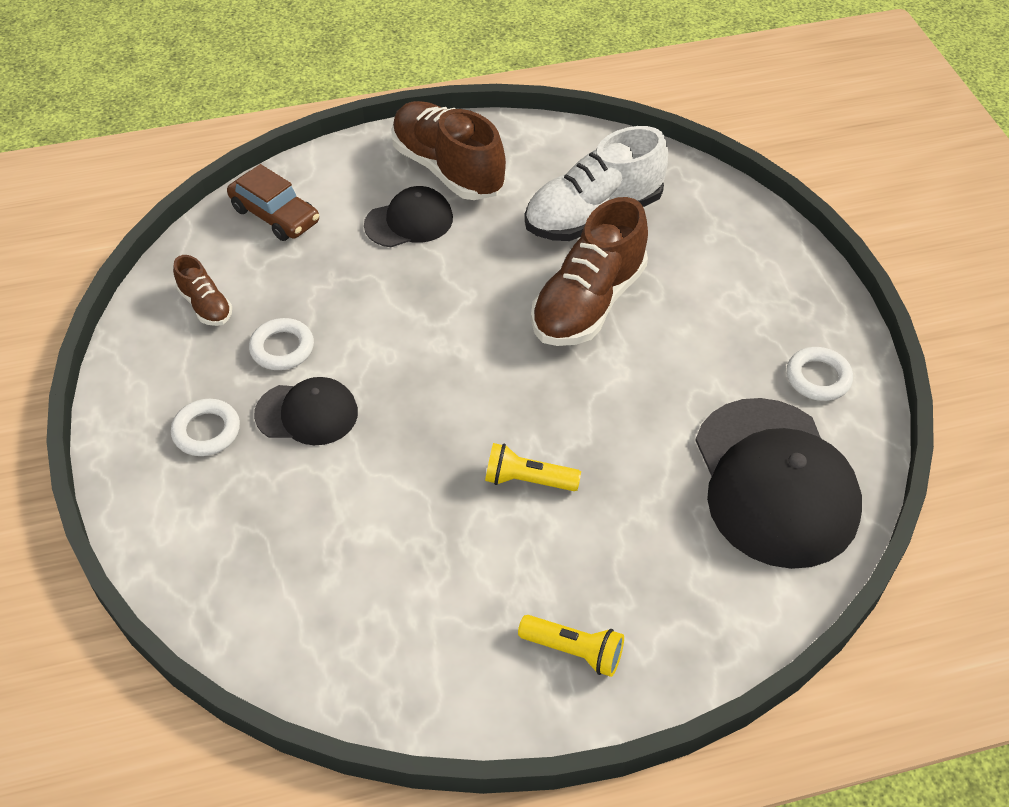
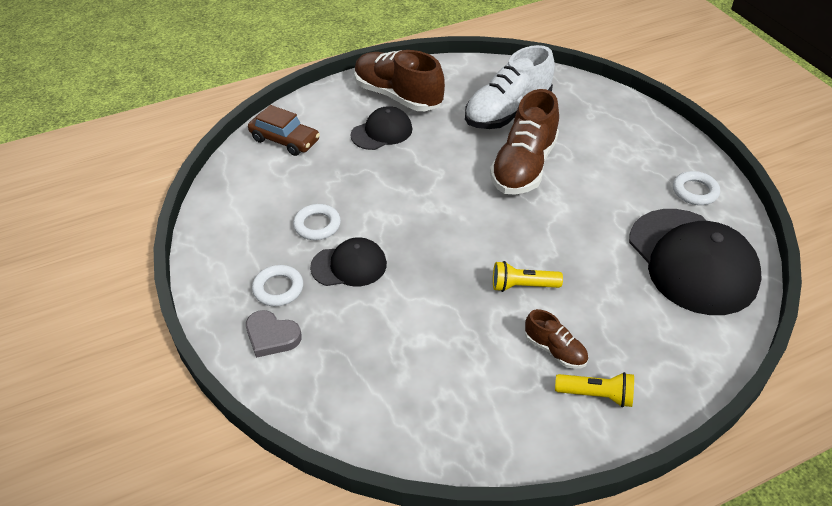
camera: 10 degrees left, 5 degrees down
brown shoe [173,255,232,326] -> brown shoe moved to [525,309,588,369]
none -> grey heart [246,310,302,358]

